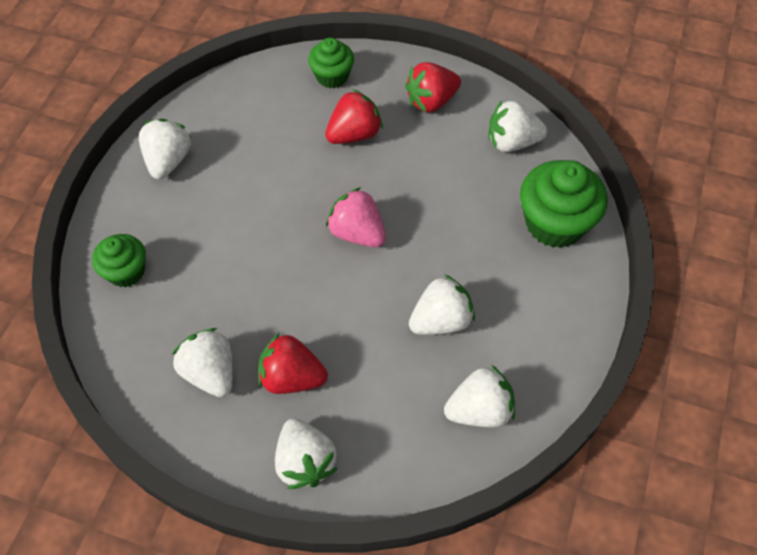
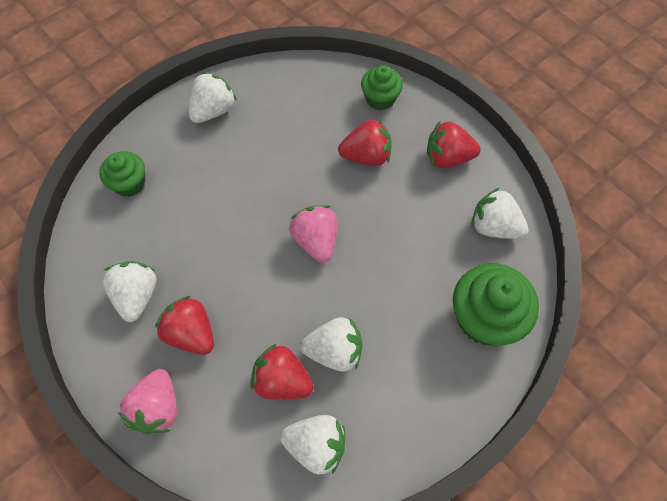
camera: 30 degrees right, 5 degrees up
white strawberry [275,418,338,489] -> pink strawberry [118,369,177,434]
none -> red strawberry [250,344,314,400]

